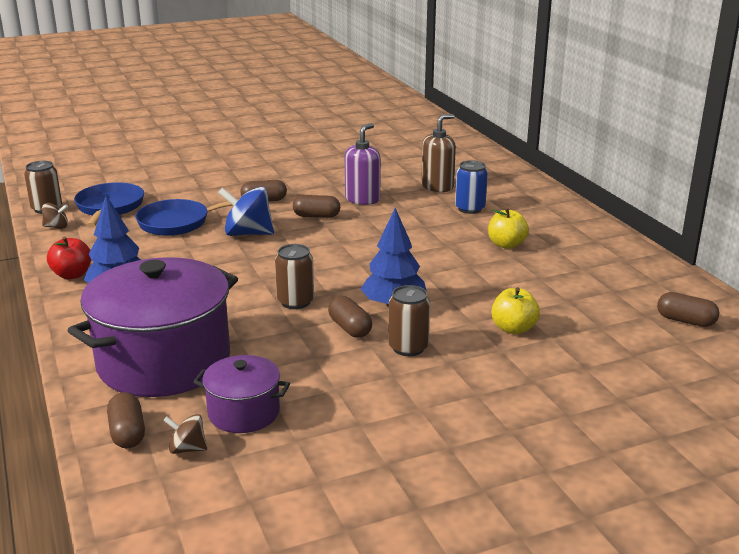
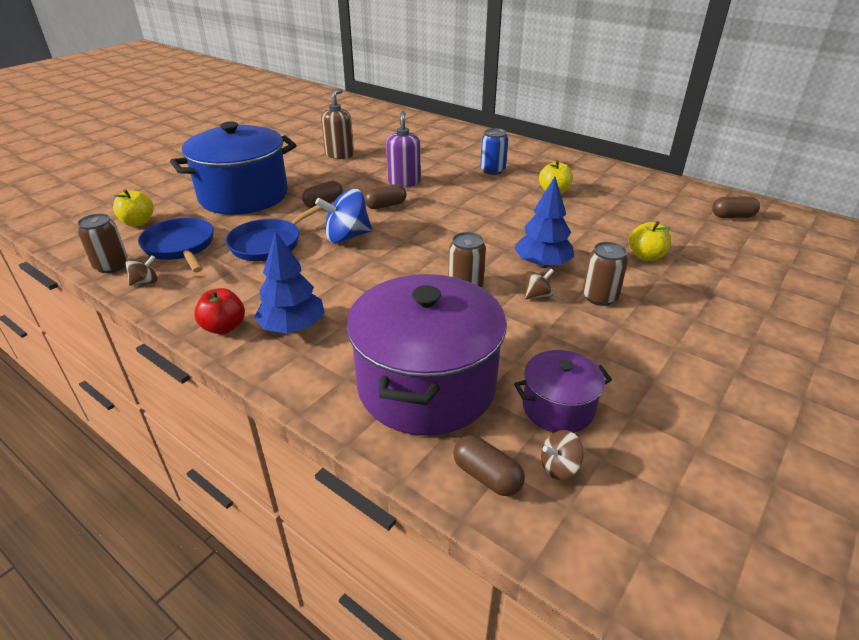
camera: 30 degrees left, 10 degrees up
brown capsule [328,296,372,338] -> brown spinning top [525,269,554,299]
brown soap dispenser [421,114,456,192] -> brown soap dispenser moved to [321,89,354,159]
none -> yellow apple [113,189,154,227]
none -> blue pot [170,121,296,215]

